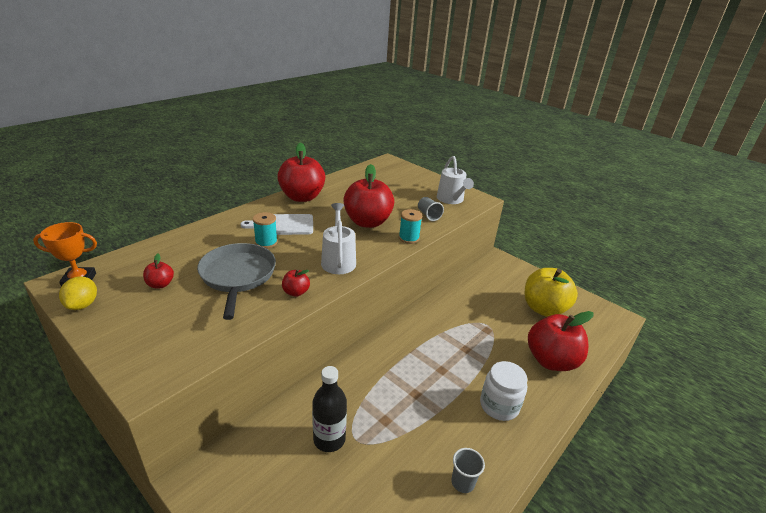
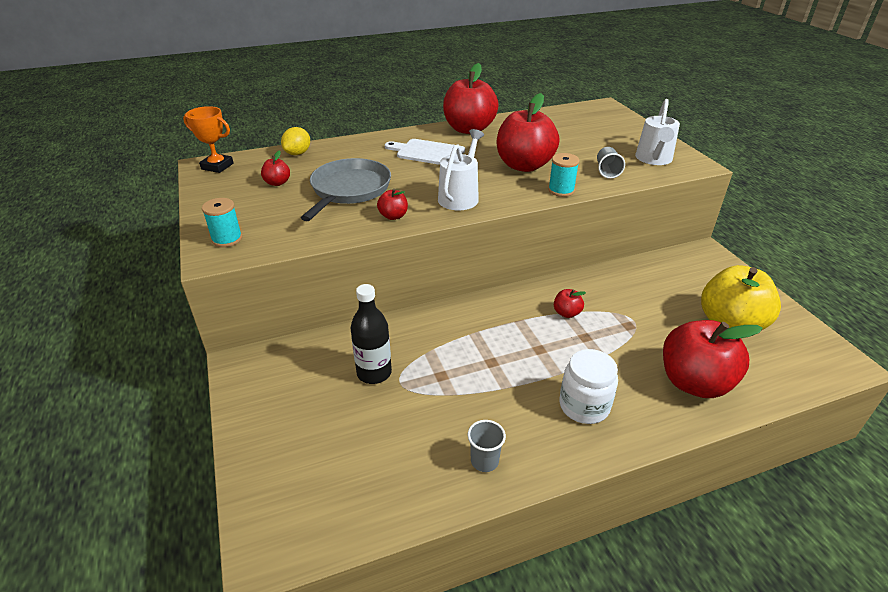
camera: 30 degrees right, 5 degrees up
yellow lemon [59,276,97,310] -> yellow lemon moved to [281,127,310,155]
turquoise spool [253,212,278,249] -> turquoise spool moved to [202,198,242,247]
none -> red apple [554,289,586,318]

